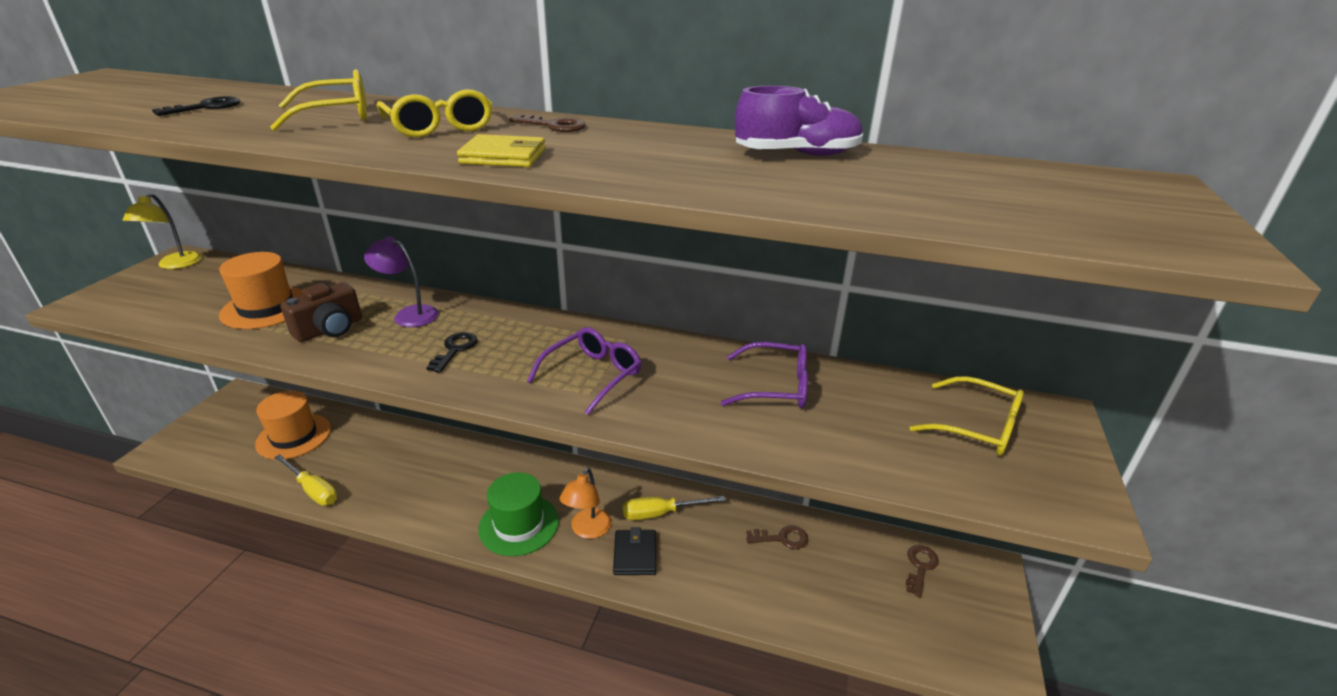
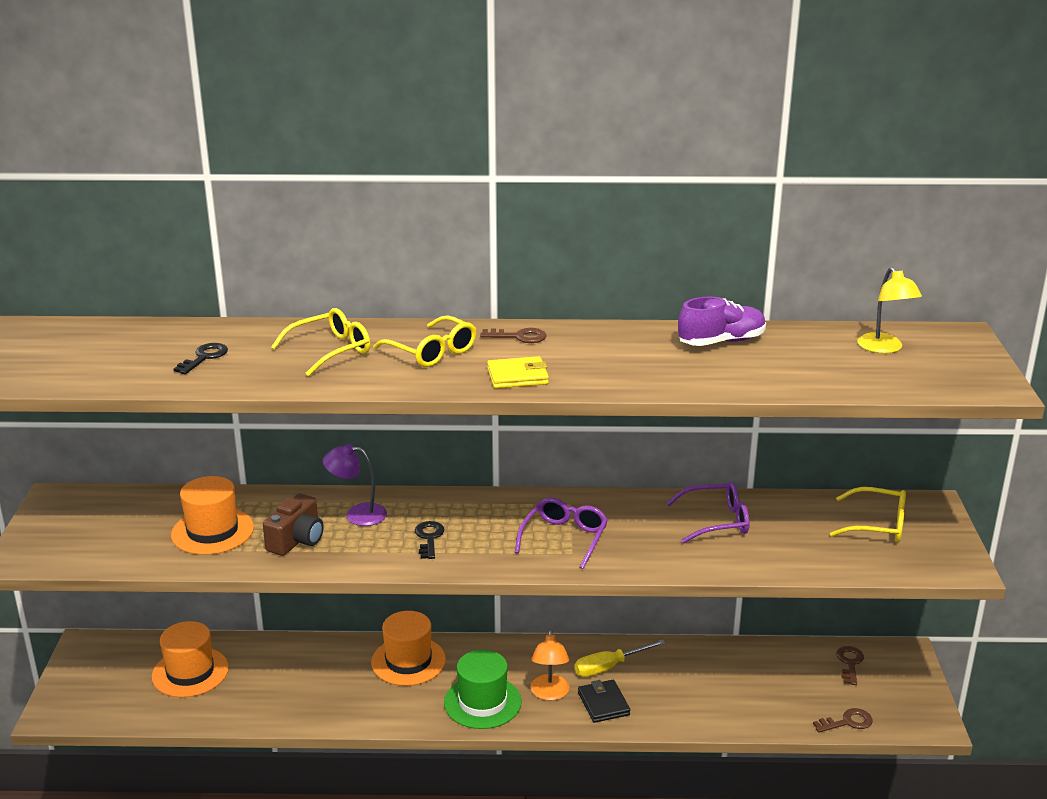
camera: 15 degrees left, 5 degrees down
yellow lamp [123,193,202,269] -> yellow lamp moved to [857,267,922,353]
yellow screwdriver [274,454,337,505] -> none
brown key [746,525,808,549] -> brown key moved to [813,708,873,733]
none -> orange hat [371,611,446,686]

